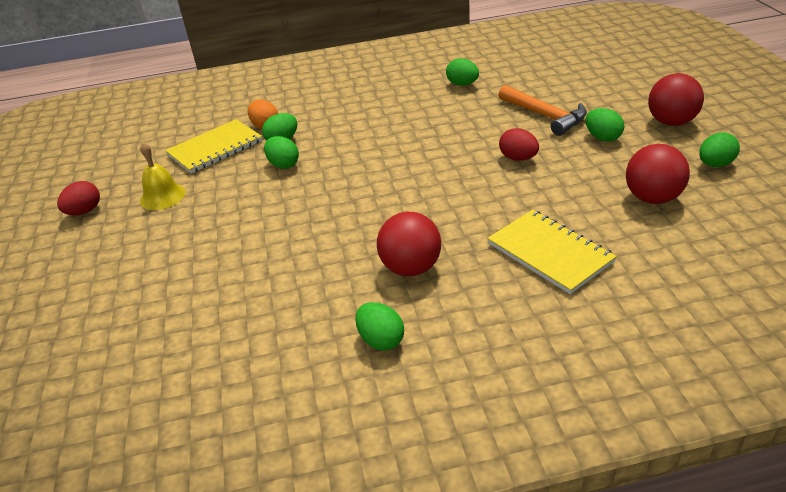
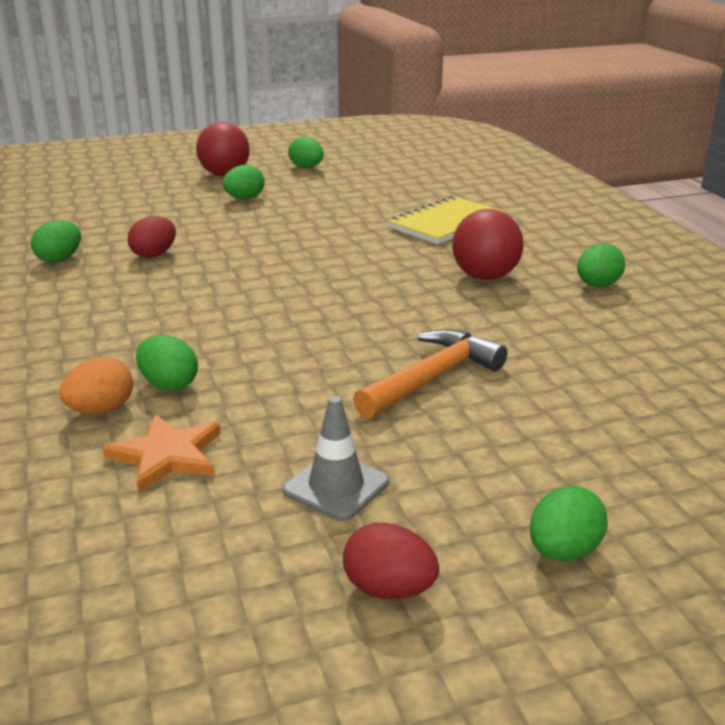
camera: 100 degrees left, 10 degrees down
yellow bell [140,142,185,210] -> grey traffic cone [283,396,389,521]
yellow notebook [165,119,262,173] -> orange star [103,414,221,493]
green egg [264,136,299,169] -> green egg moved to [530,486,608,561]
orange hammer [498,85,587,136] -> orange hammer moved to [353,329,507,419]
red egg [499,128,539,161] -> red egg moved to [128,216,176,258]
red ball [626,144,690,204] -> none

